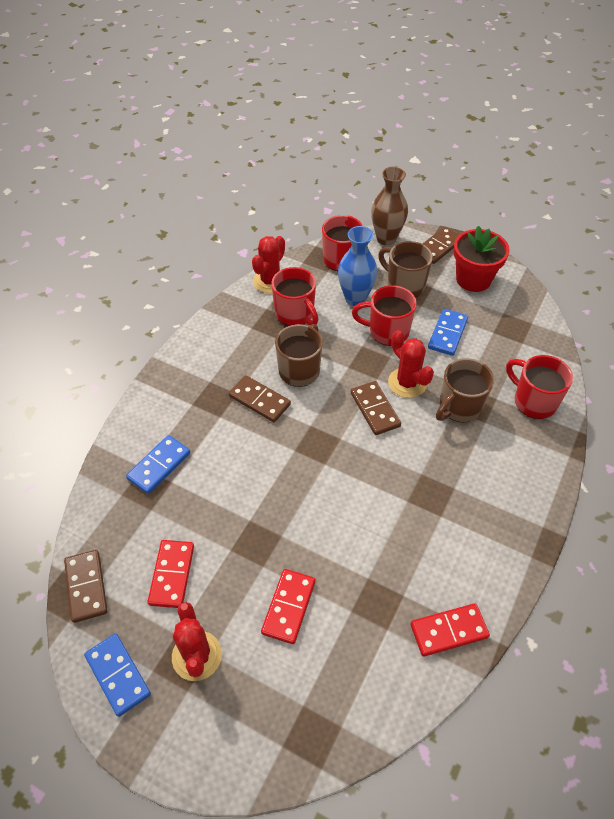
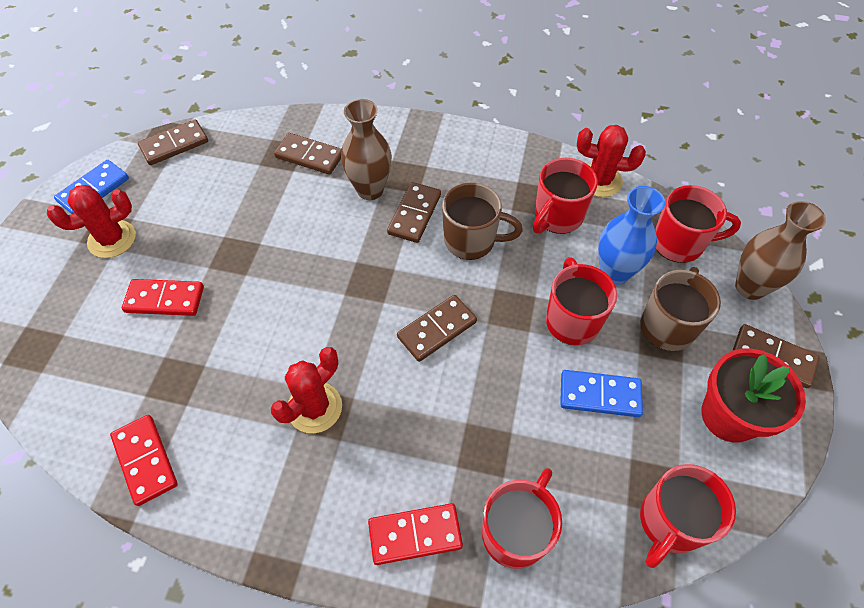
camera: 75 degrees right, 5 degrees up
blue domino [126,435,190,494] -> brown domino [274,133,342,175]
red domino [148,540,194,608] -> red domino moved to [368,503,463,565]
red cactus [388,330,434,398] -> red cactus moved to [271,347,342,433]
brown mug [436,358,494,422] -> none
none -> brown vase [341,99,392,200]
none -> red mug [640,464,736,568]

